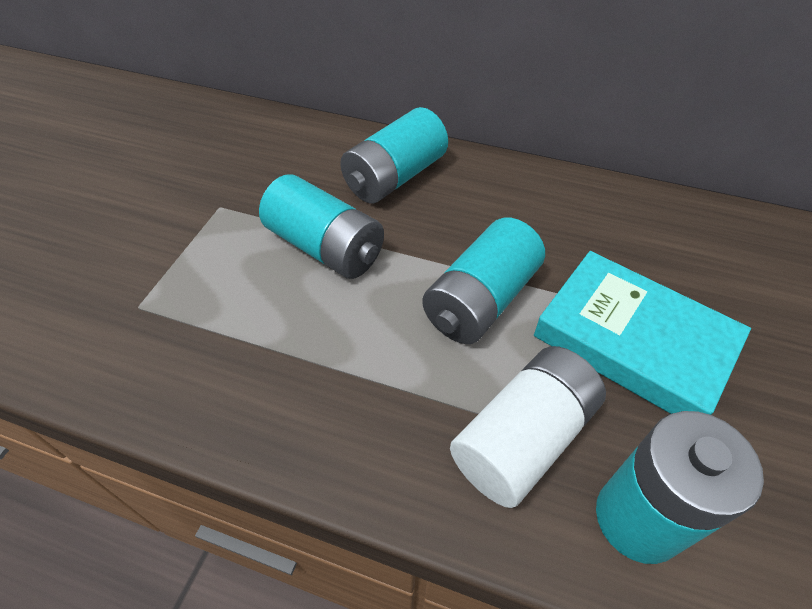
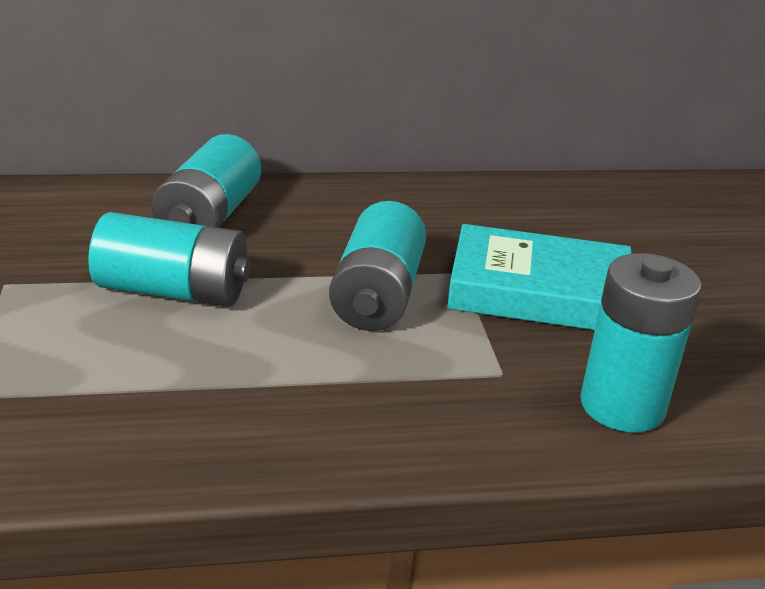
camera: 30 degrees left, 20 degrees down
white battery [450,346,606,508] -> none

